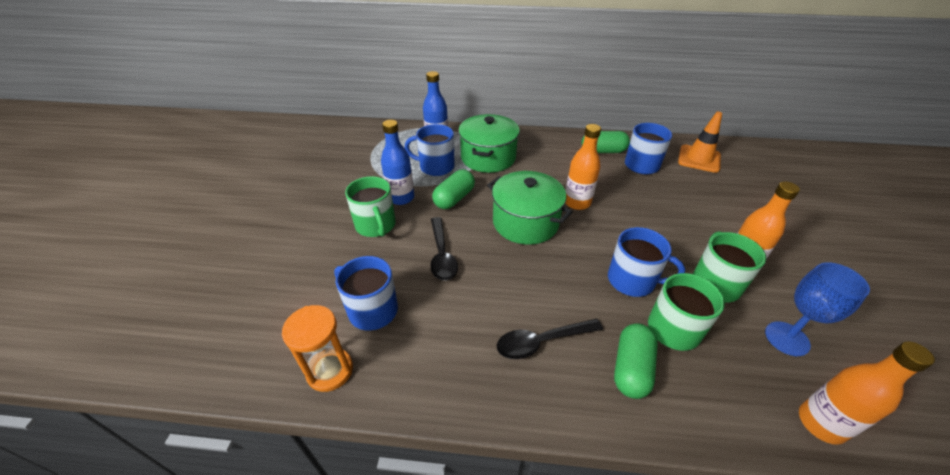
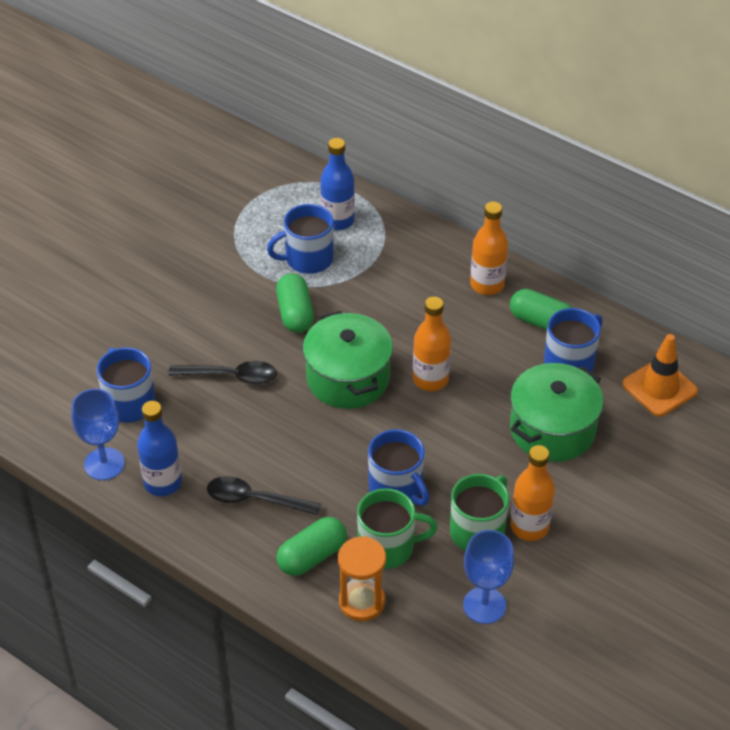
camera: 30 degrees right, 5 degrees up
orange hourglass [282,305,353,392] -> orange hourglass moved to [338,536,386,621]
green mug [345,176,396,237] -> none
blue bottle [381,120,414,205] -> blue bottle moved to [137,401,182,496]
blue mug [404,124,455,176] -> blue mug turned 60 degrees counterclockwise [267,204,334,274]
black spoon [430,217,458,281] -> black spoon turned 105 degrees counterclockwise [168,361,277,385]
green capsule [432,169,475,209] -> green capsule turned 75 degrees counterclockwise [276,274,314,333]
green pot [459,114,520,173] -> green pot moved to [510,363,603,462]
orange bottle [799,341,935,445] -> orange bottle moved to [470,202,508,295]
none -> blue goblet [71,389,125,480]

